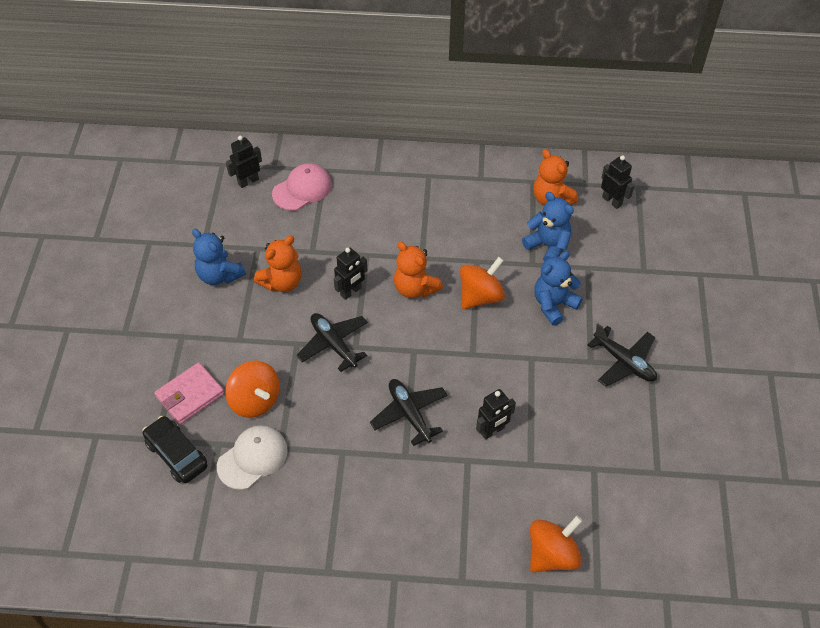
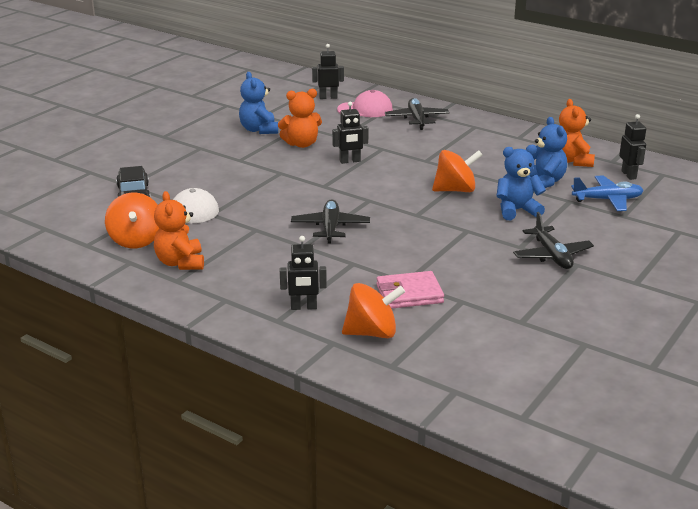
camera: 30 degrees right, 25 degrees down
pink wallet [154,362,224,425] -> pink wallet moved to [376,271,444,309]
orange spinning top [225,361,280,418] -> orange spinning top moved to [105,193,159,248]
black plane [296,313,368,372] -> black plane moved to [385,98,450,130]
orange teddy bear [394,242,443,298] -> orange teddy bear moved to [154,191,204,270]
black robot [476,389,516,440] -> black robot moved to [280,236,327,310]
none -> blue plane [571,175,644,211]

